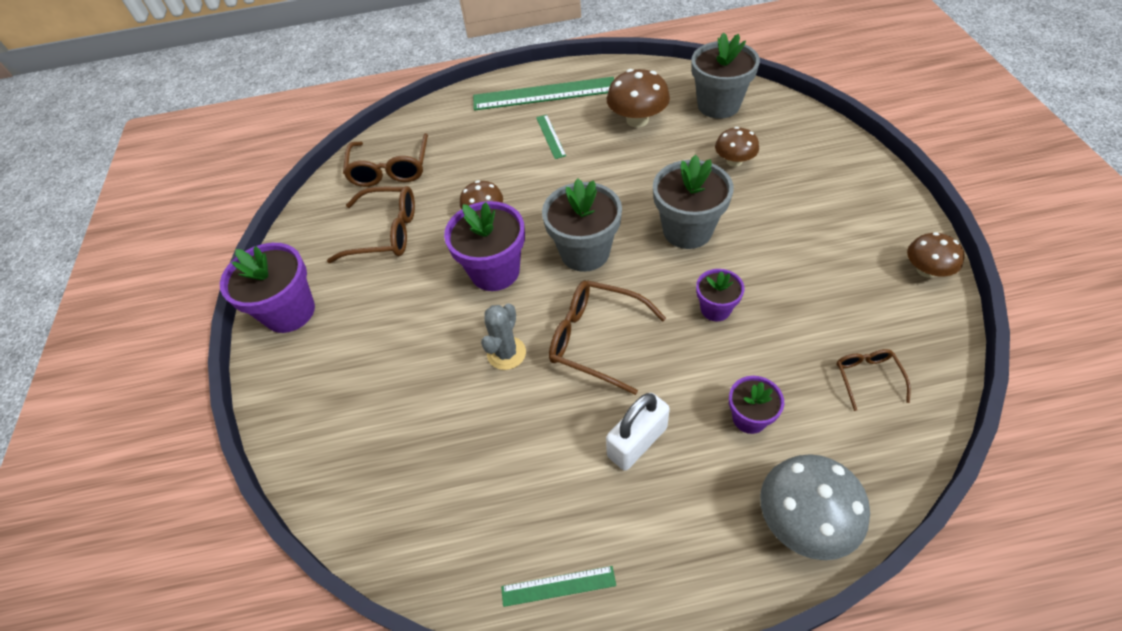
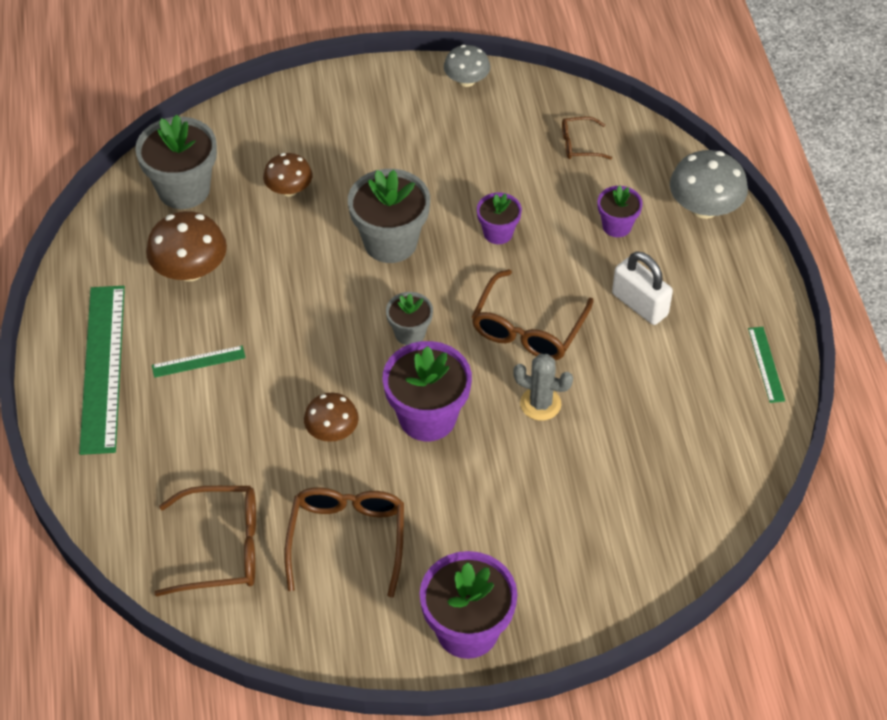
camera: 95 degrees left, 0 degrees up
grey flower pot [542,179,622,272] -> grey flower pot [386,292,433,345], size x0.56
brown mushroom [907,232,965,278] -> grey mushroom [444,45,490,87]

